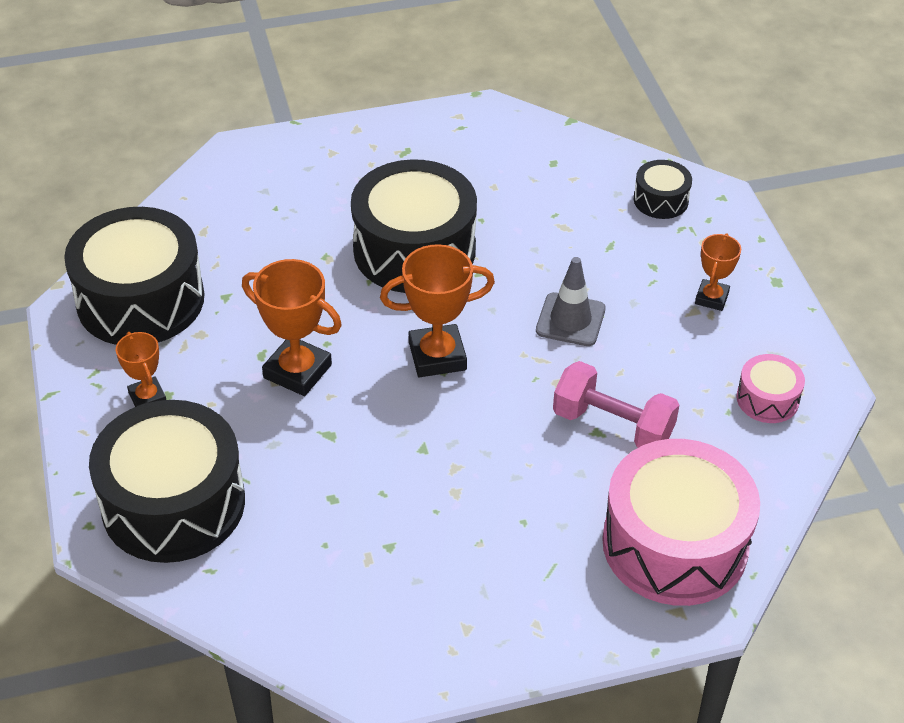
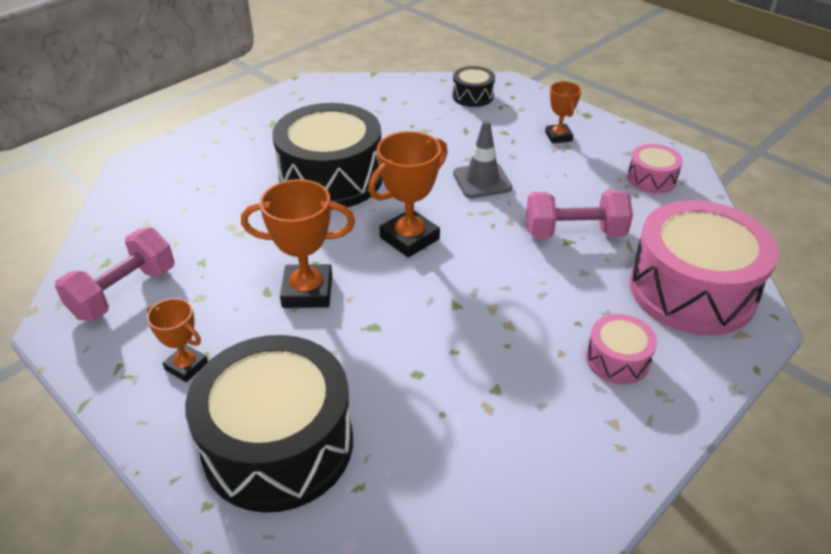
camera: 30 degrees left, 5 degrees down
black drum [64,207,204,345] -> pink dumbbell [55,227,175,321]
none -> pink drum [586,314,657,384]

